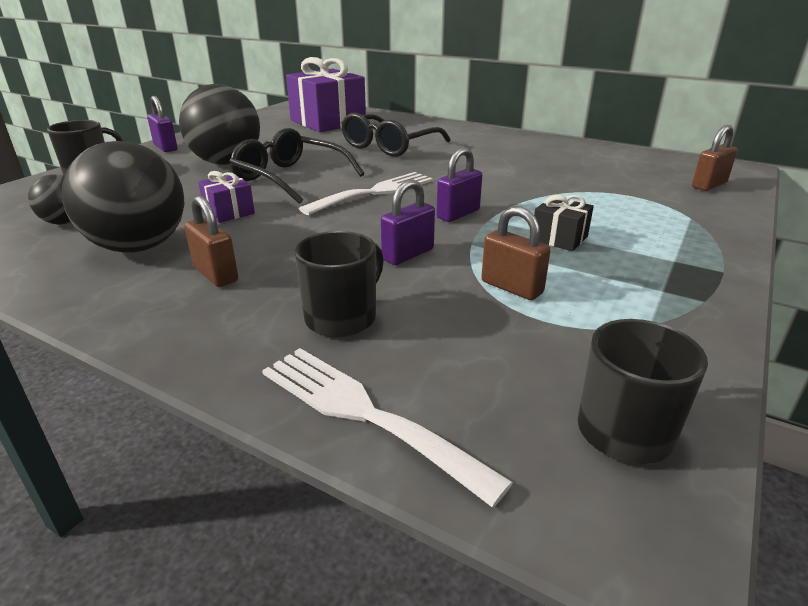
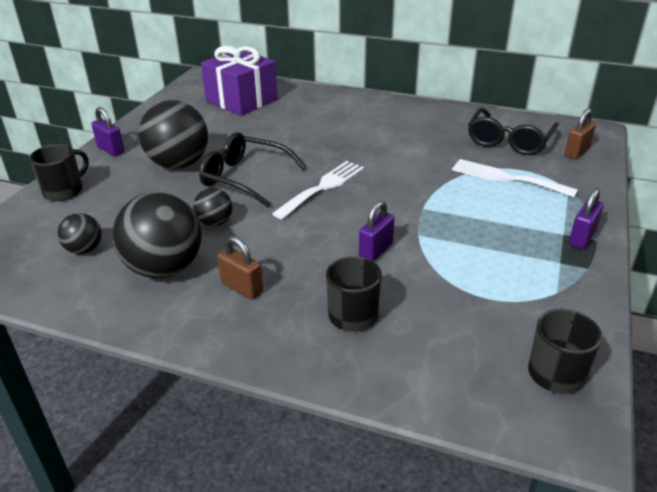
camera: 10 degrees left, 5 degrees up
purple gift [198,171,255,223] -> black ball [193,188,233,227]
white fork [262,348,513,507] -> white fork moved to [452,159,578,197]
black glasses [341,113,451,157] -> black glasses moved to [468,108,559,155]
purple padlock [436,147,482,222] -> purple padlock moved to [569,188,604,249]
brown padlock [481,206,551,300] -> none
black gift [534,195,594,251] -> none

